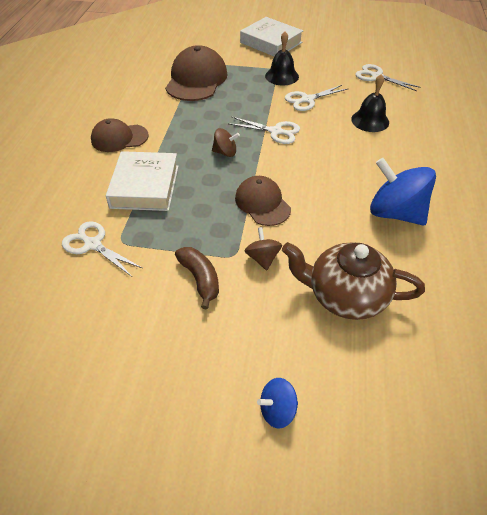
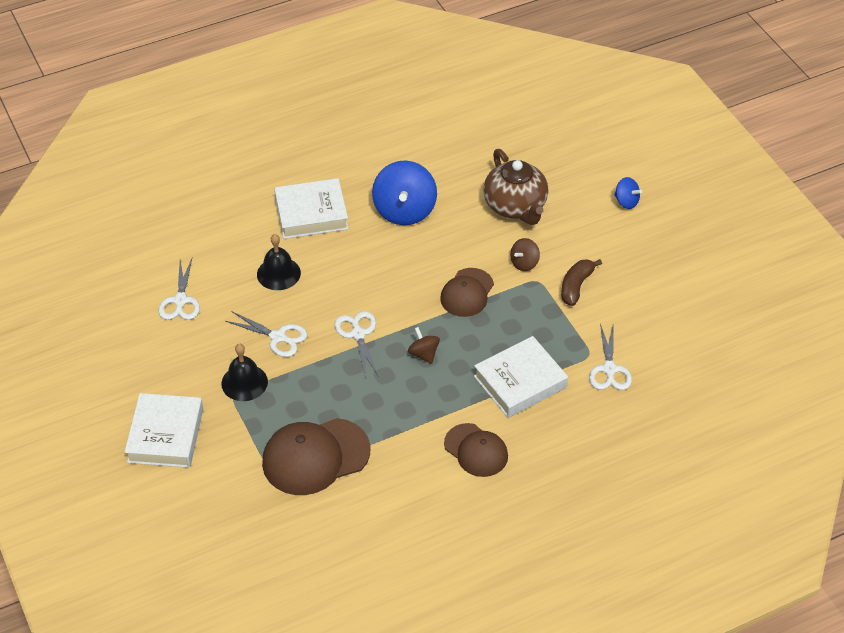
camera: 125 degrees left, 0 degrees up
none -> white book [274,178,349,239]

